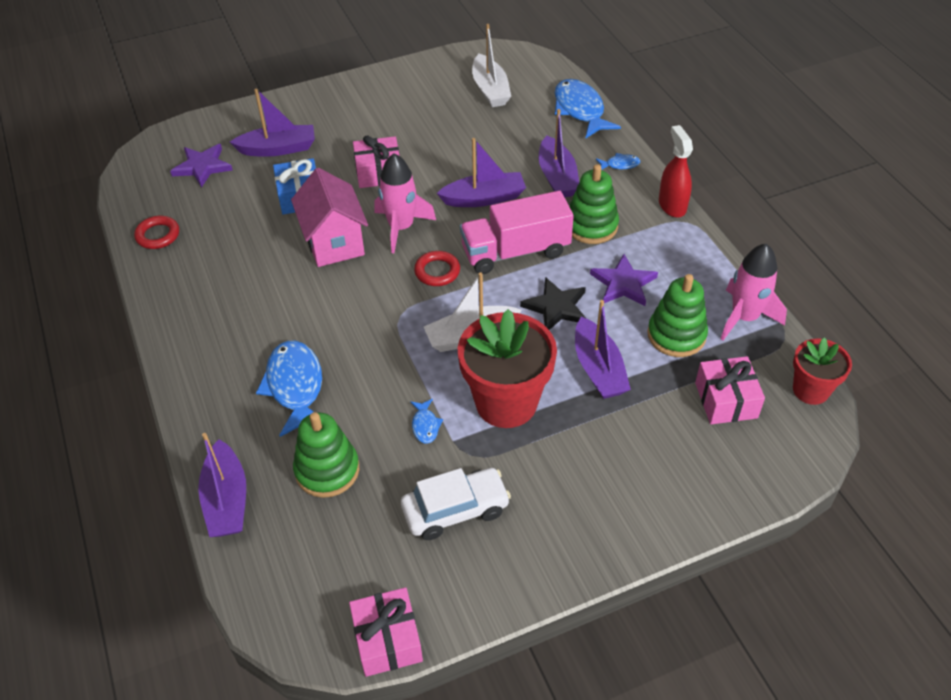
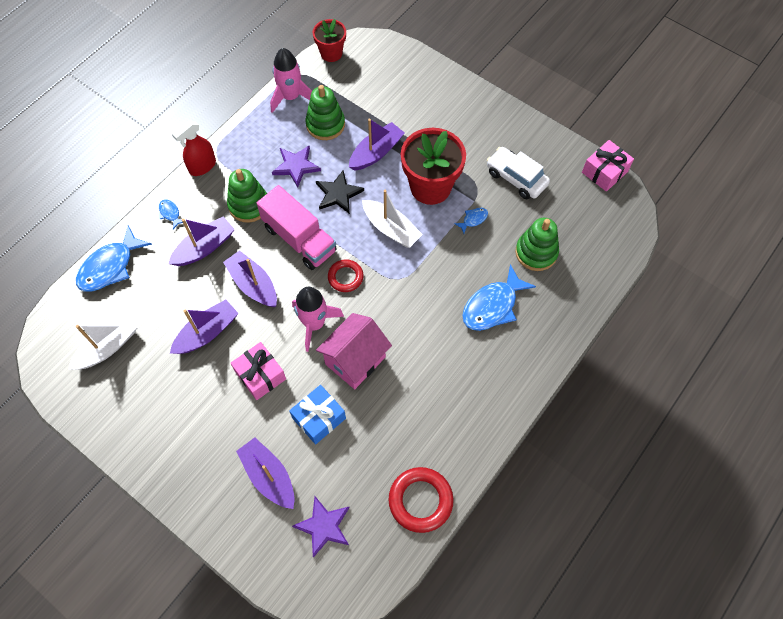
camera: 120 degrees left, 15 degrees up
red ring [134,216,179,249] -> red ring [389,467,454,533], size x1.59
purple boat [198,433,246,537] -> purple boat moved to [170,300,239,354]
pink gift [695,356,765,424] -> none

